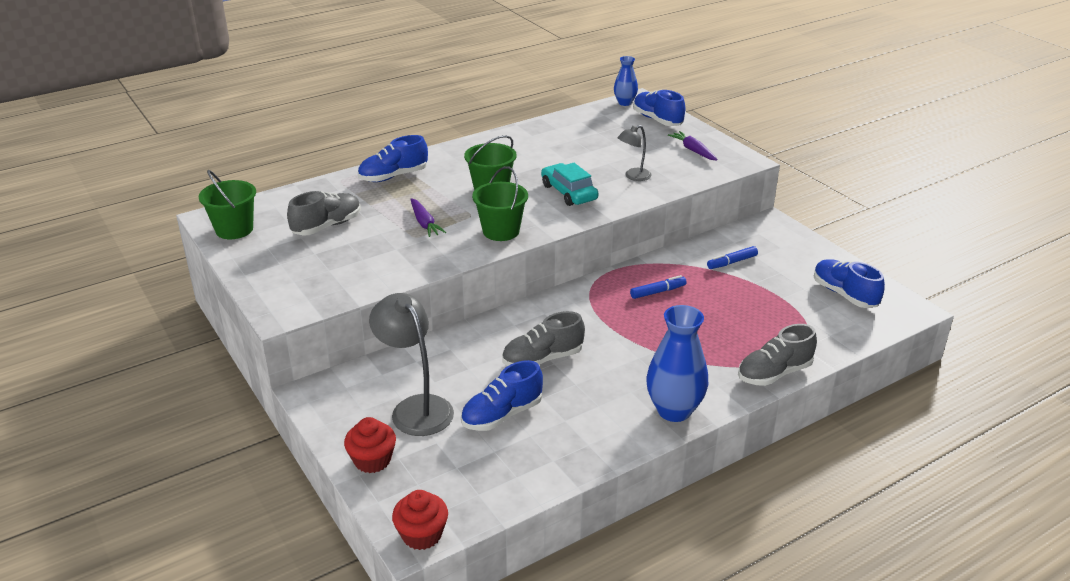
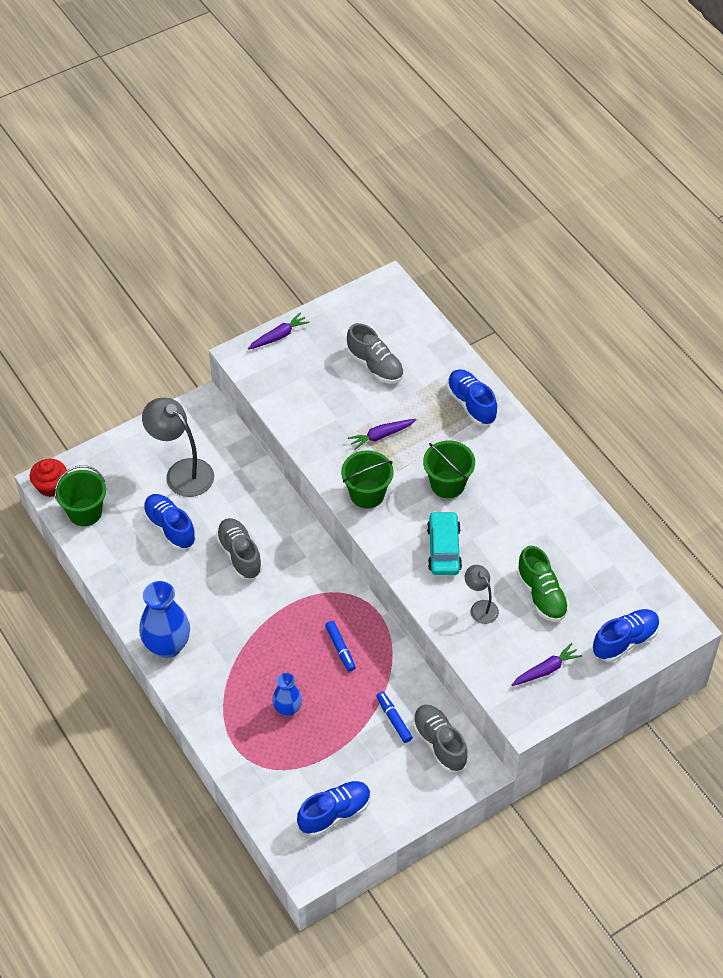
camera: 90 degrees right, 20 degrees up
green bucket [199,170,256,239] -> green bucket moved to [55,465,106,526]
red cupcake [344,417,396,473] -> none
grey lamp [369,293,454,436] -> grey lamp turned 105 degrees counterclockwise [142,398,214,497]
turquoise car [541,163,598,206] -> turquoise car turned 60 degrees counterclockwise [427,511,462,575]
blue vase [614,56,638,106] -> blue vase moved to [272,673,302,717]
grey shoe [738,324,817,386] -> grey shoe moved to [413,705,468,772]
none -> purple carrot [248,312,310,350]
none -> green shoe [517,546,569,622]

